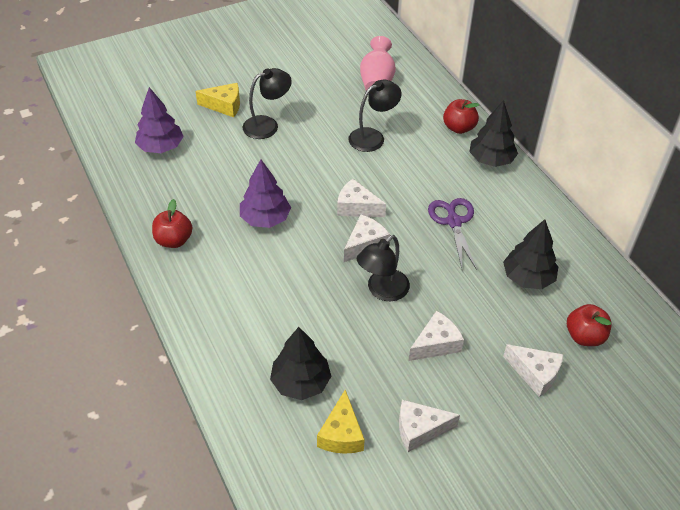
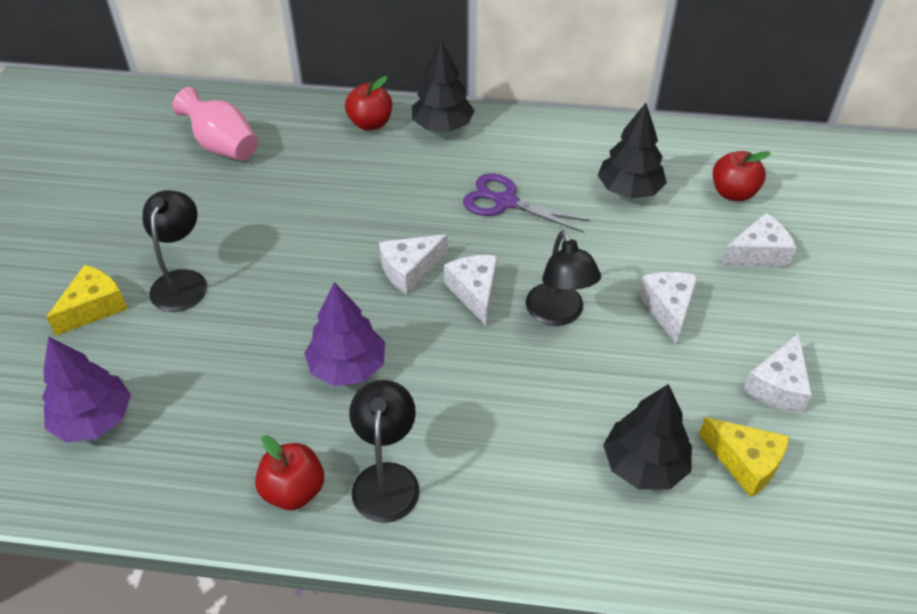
camera: 55 degrees left, 0 degrees up
black lamp [348,80,402,152] -> black lamp moved to [349,380,419,523]

